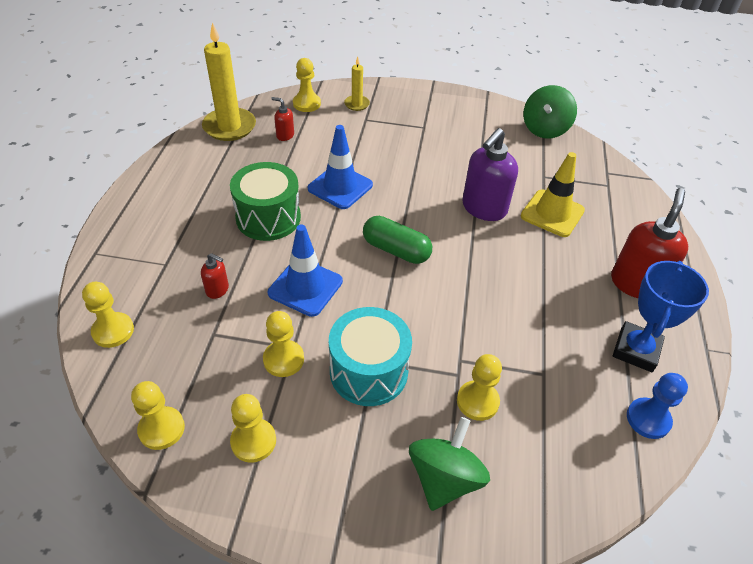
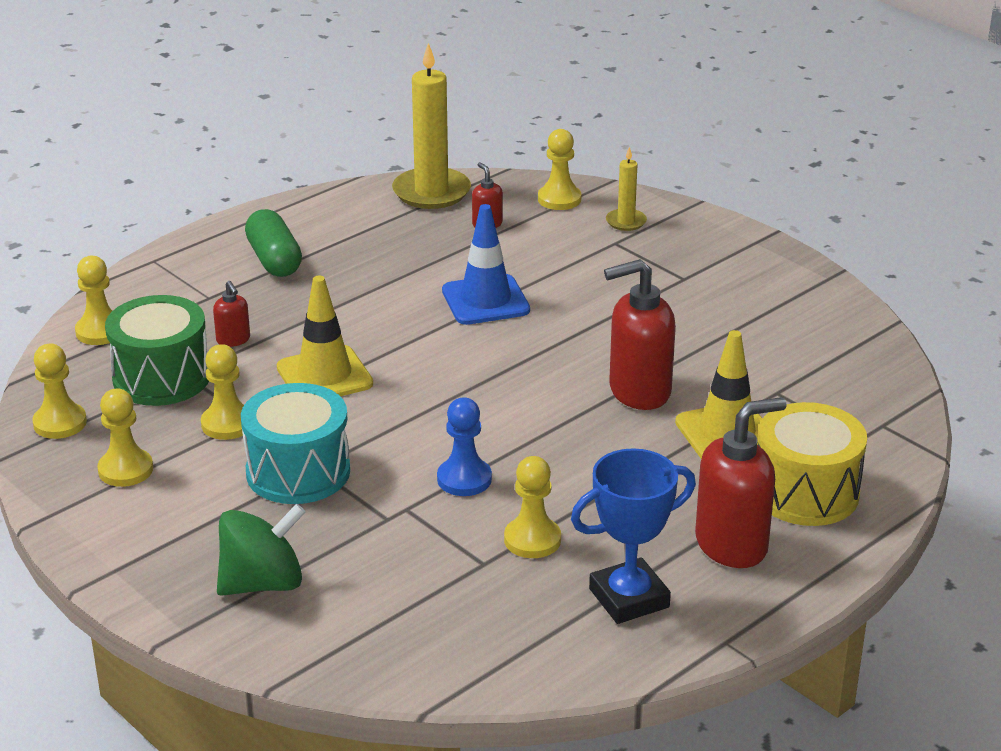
camera: 40 degrees right, 15 degrees down
green drum [230,162,301,241] -> green drum moved to [105,295,209,406]
blue traffic cone [268,224,343,317] -> yellow traffic cone [277,275,373,396]
green capsule [363,216,432,264] -> green capsule moved to [245,209,302,277]
yellow pawn [457,354,502,421] -> yellow pawn moved to [504,456,561,558]
purple soap dispenser [462,128,518,221] -> red soap dispenser [604,259,676,410]
green spinning top [523,85,577,138] -> none
blue pawn [627,373,688,439] -> blue pawn moved to [437,397,492,496]
none -> yellow drum [758,402,867,526]

